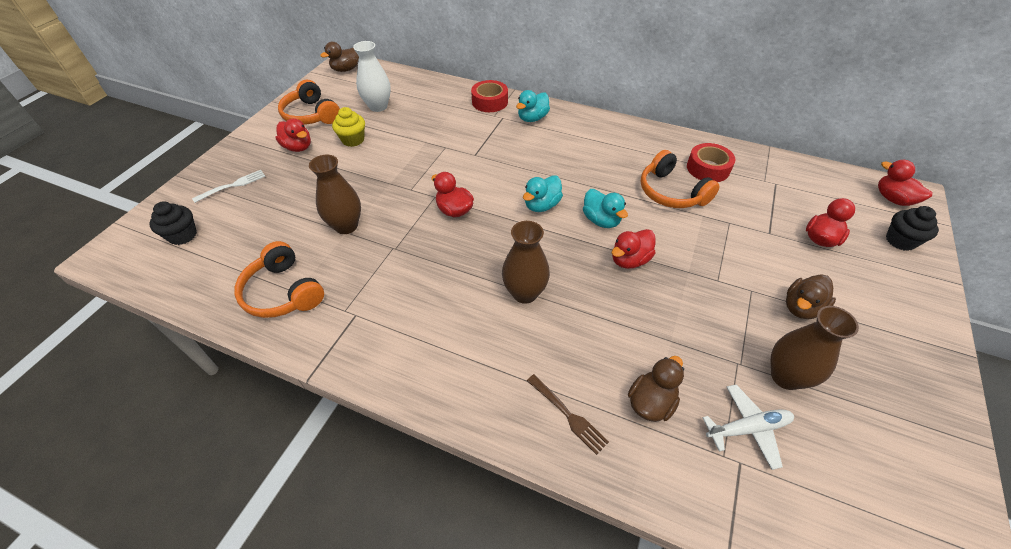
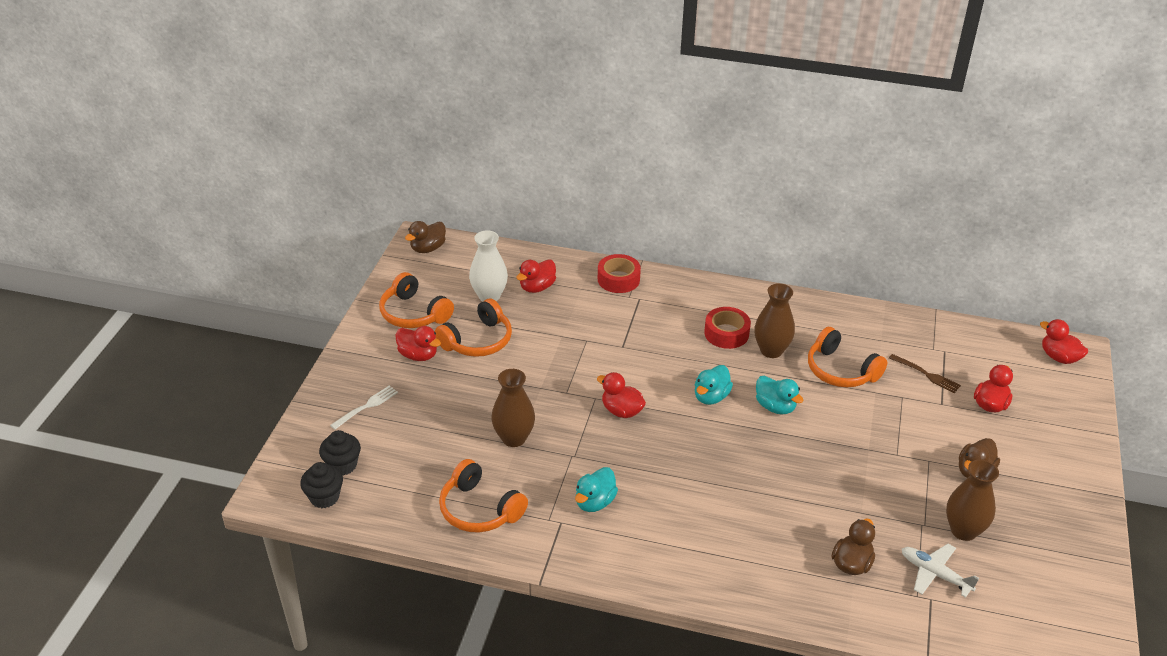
camera: 10 degrees left, 10 degrees down
yellow cupcake [332,107,365,147] -> orange headphones [435,298,512,357]
brown vase [502,221,550,304] -> brown vase moved to [754,283,795,358]
turquoise duck [516,90,550,122] -> turquoise duck moved to [575,467,618,512]
brown fork [527,374,609,455] -> brown fork moved to [889,354,961,393]
red duck [612,229,656,269] -> red duck moved to [516,259,556,293]
red tape [687,143,736,182] -> red tape moved to [704,307,751,349]
white plane [702,385,794,470] -> white plane turned 120 degrees counterclockwise [902,544,979,598]
black cupcake [886,206,939,251] -> black cupcake moved to [300,462,343,508]

